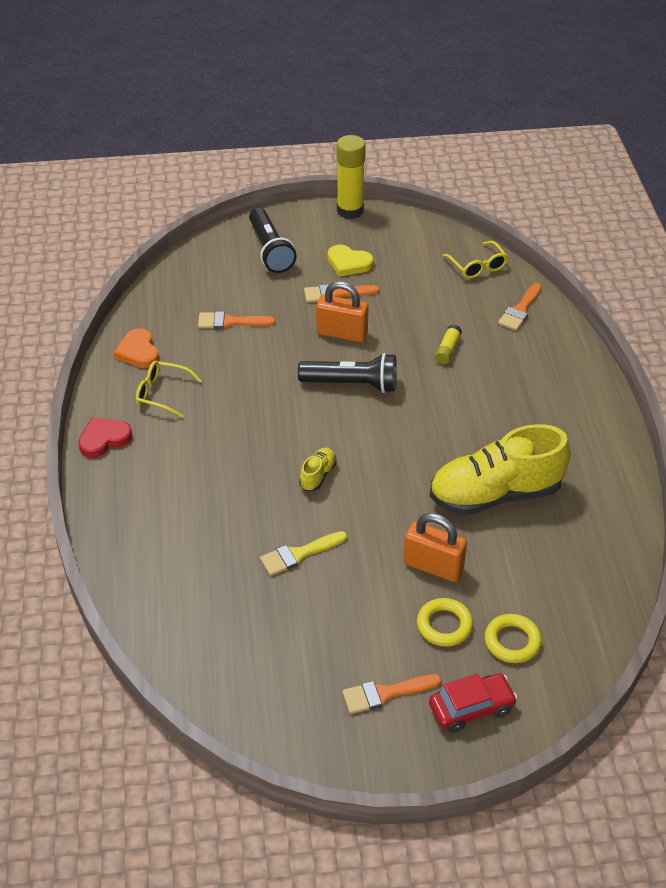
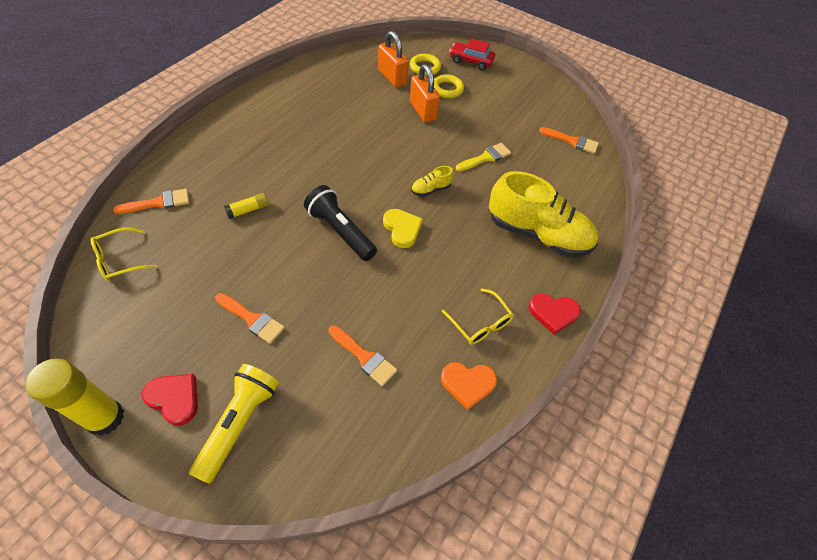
camera: 145 degrees left, 10 degrees up
orange heart [114,328,159,368] -> orange heart turned 75 degrees clockwise [441,362,497,410]
black flashlight [249,208,297,273] -> yellow flashlight [189,364,279,484]
yellow brush [260,531,347,576] -> yellow brush turned 45 degrees counterclockwise [456,143,511,172]
orange padlock [316,281,369,342] -> orange padlock moved to [378,31,409,88]
yellow heart [328,244,374,277] -> yellow heart moved to [383,209,423,248]
orange brush [343,674,441,714] -> orange brush moved to [539,127,599,154]
yellow shoe [430,424,571,516] -> yellow shoe moved to [489,171,598,257]
yellow glasses [442,241,508,279] -> yellow glasses turned 135 degrees counterclockwise [90,227,157,281]
none -> red heart [142,374,198,426]

